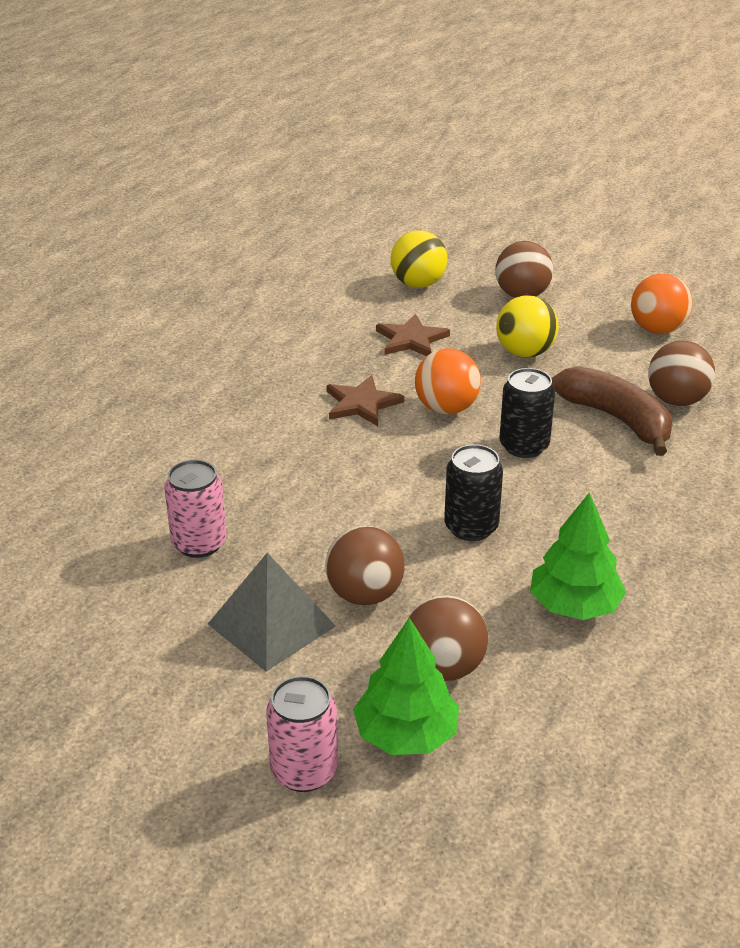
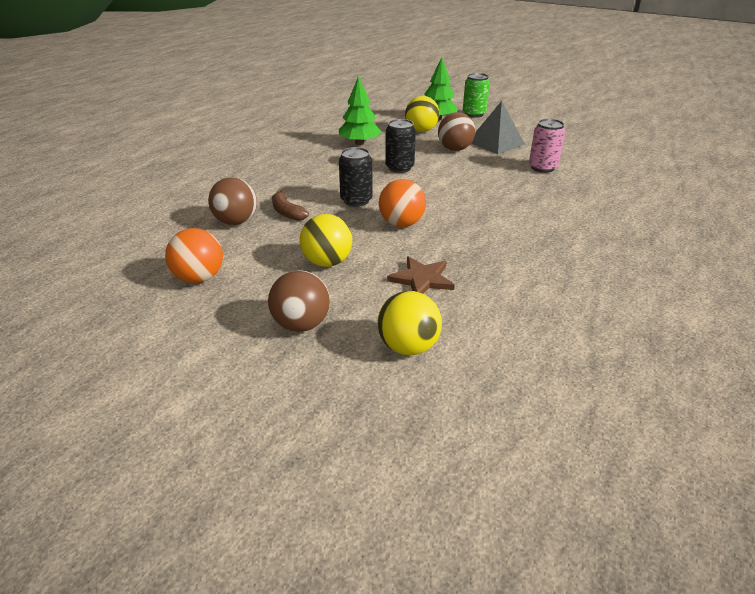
camera: 175 degrees left, 0 degrees up
pink can [266,676,338,792] -> green can [463,73,490,118]
brown star [327,375,404,426] -> none
brown ball [409,595,488,681] -> yellow ball [405,96,440,132]
brown banana [552,366,672,456] -> brown banana [272,190,309,221], size x0.57

